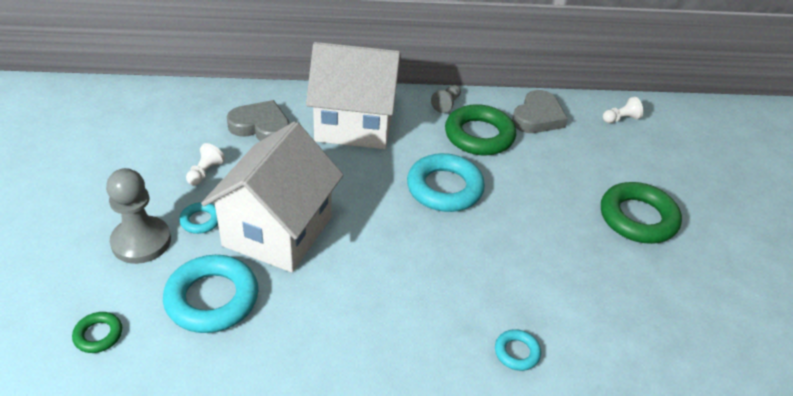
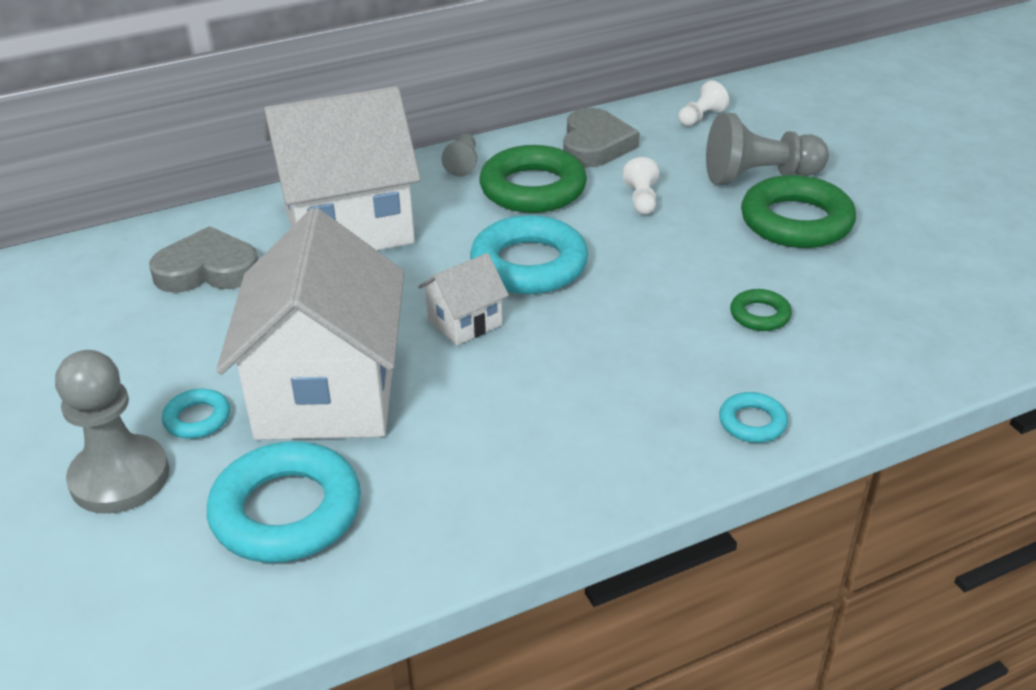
camera: 20 degrees left, 5 degrees down
green ring [72,312,122,353] -> green ring moved to [730,289,792,331]
white pawn [186,143,225,185] -> white pawn moved to [622,157,659,215]
none -> white house [418,253,509,345]
none -> grey pawn [706,112,829,185]

